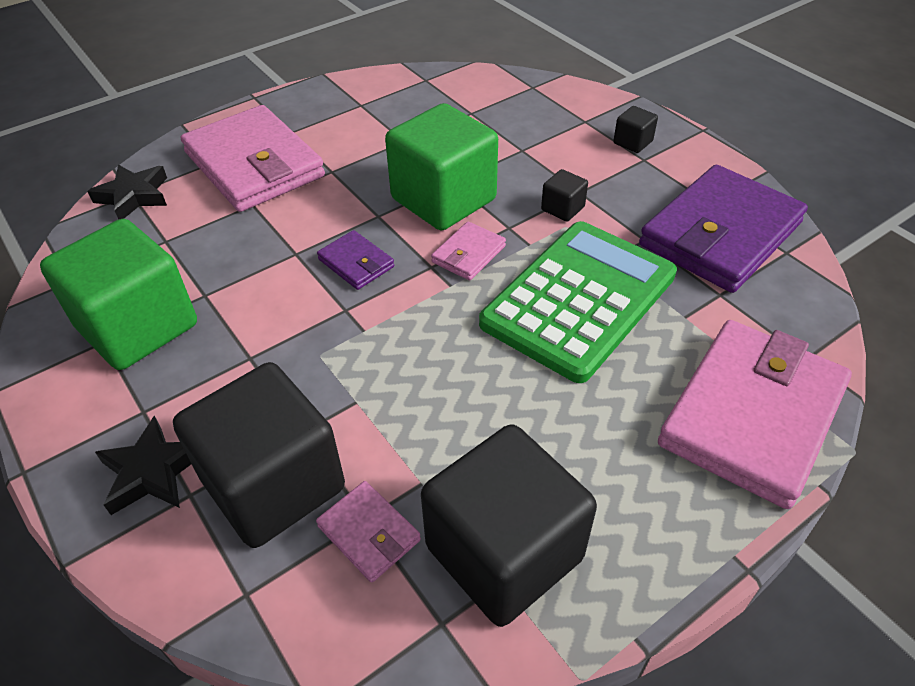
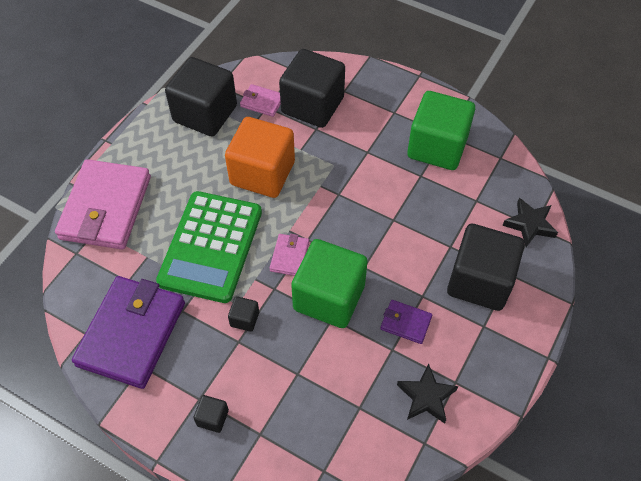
camera: 155 degrees right, 10 degrees up
black star [95,416,191,515] -> black star moved to [397,363,458,424]
pink wallet [181,105,325,212] -> black cube [447,224,525,311]
purple wallet [317,230,394,290] -> purple wallet moved to [380,300,432,344]
none -> orange cube [225,117,295,198]

